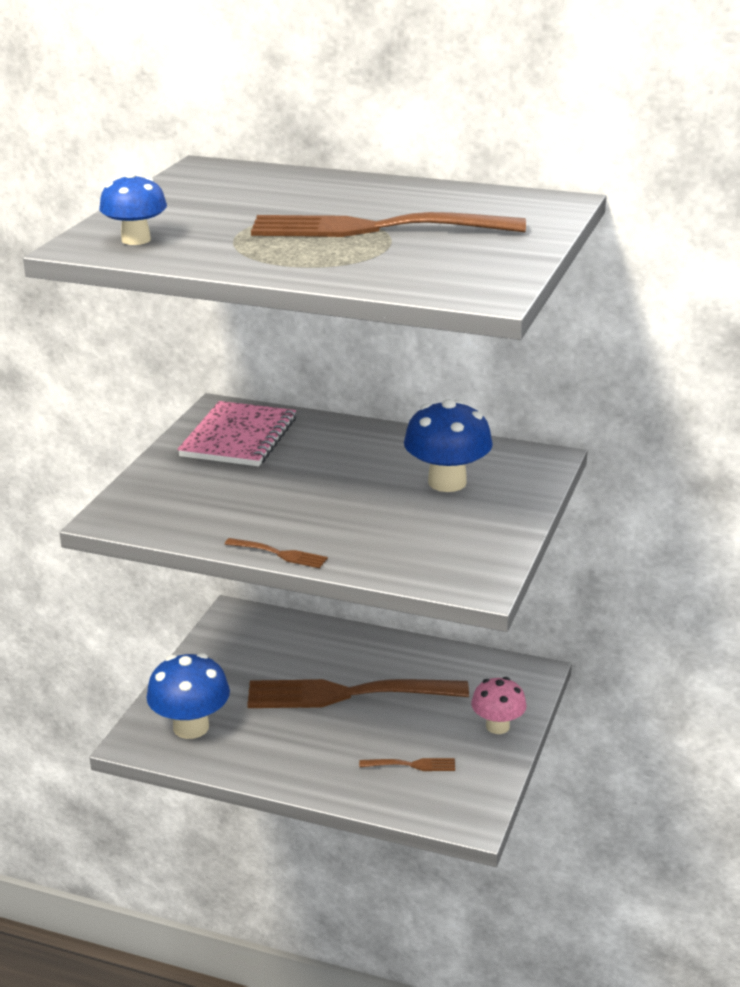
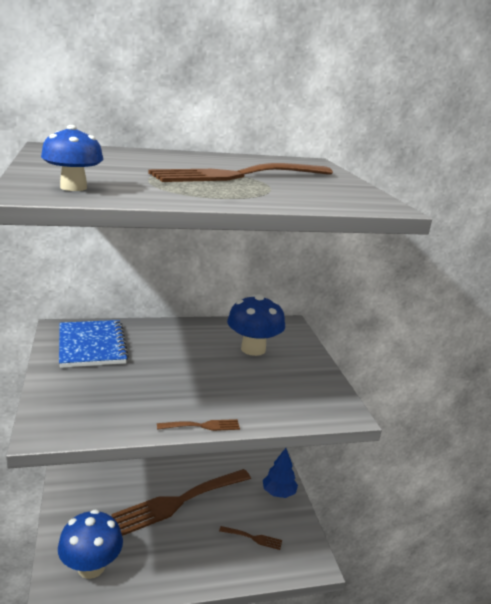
camera: 35 degrees left, 5 degrees down
pink notebook [177,401,296,466] -> blue notebook [59,320,129,368]
brown fork [359,758,455,771] -> brown fork turned 45 degrees clockwise [219,526,282,550]
pink mushroom [471,677,527,734] -> blue tree [263,448,298,498]

